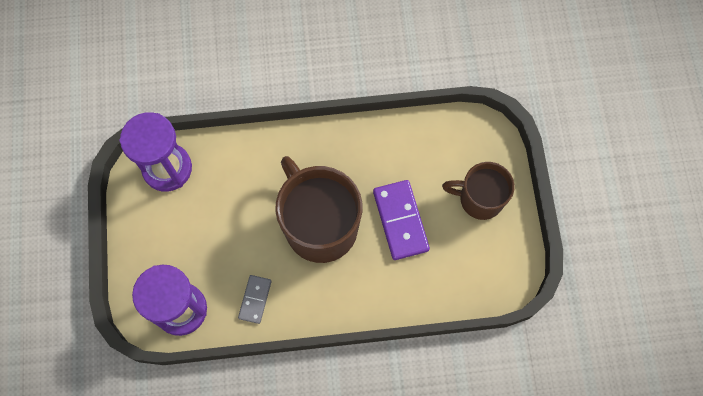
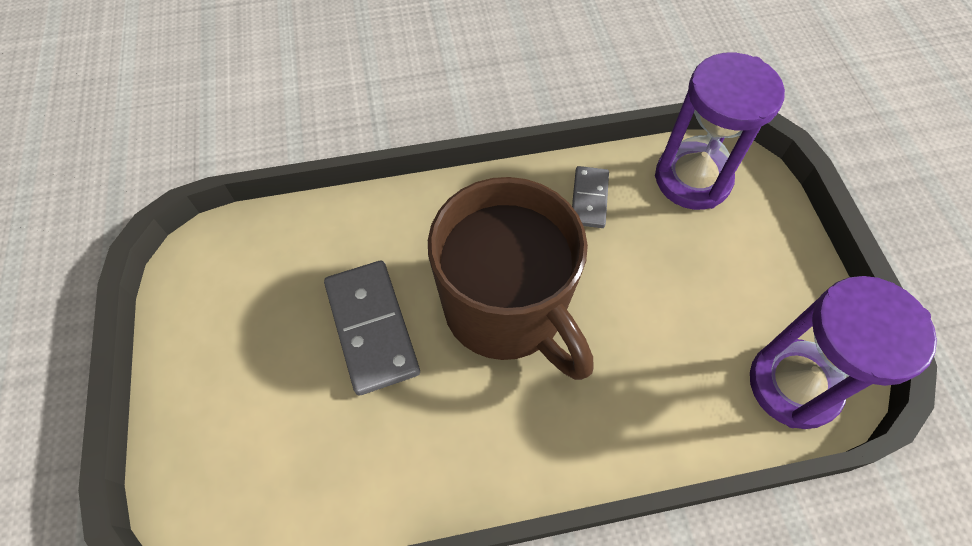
camera: 175 degrees right, 10 degrees down
purple domino [373,180,430,260] -> grey domino [324,260,420,395]
brown mug [442,162,514,220] -> none

